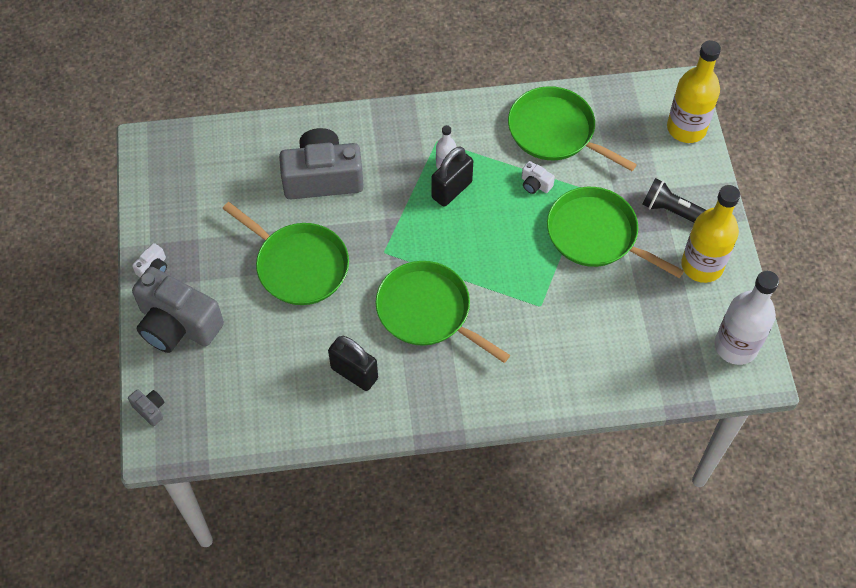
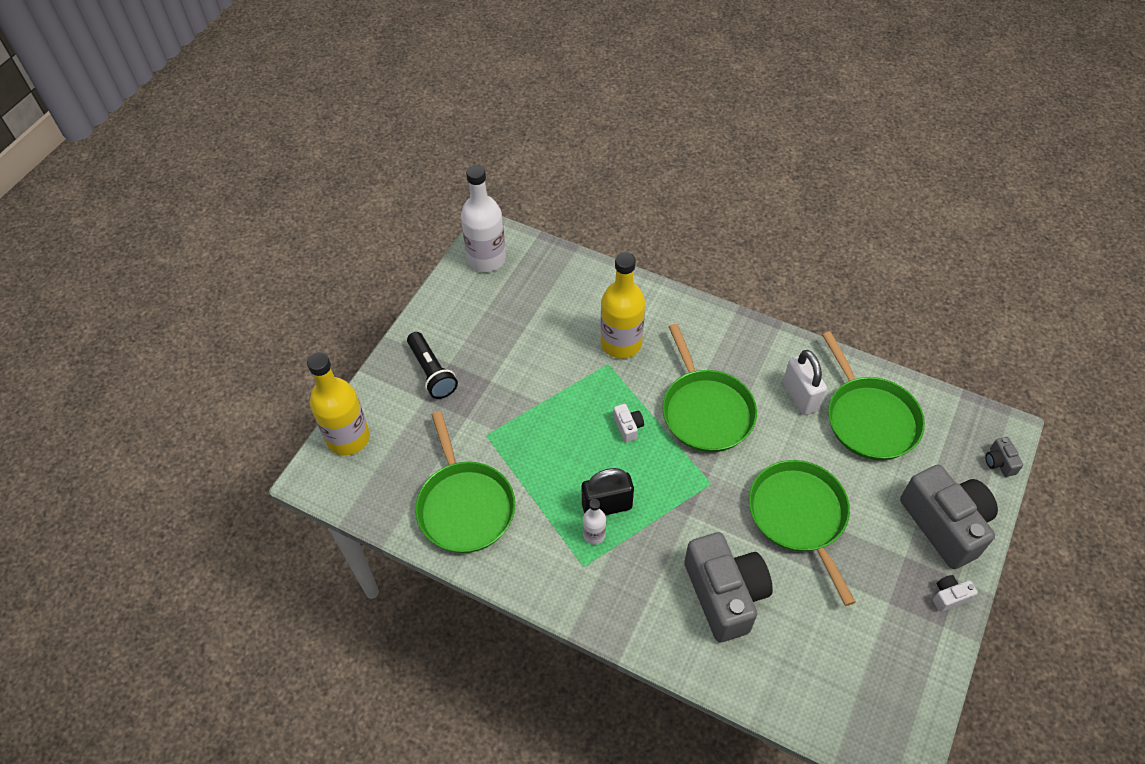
camera: 145 degrees left, 5 degrees down
grey camera [279,128,364,199] -> grey camera turned 135 degrees counterclockwise [684,532,773,643]
black padlock [328,336,378,391] -> white padlock [783,350,827,415]
white camera [522,161,555,194] -> white camera moved to [613,404,644,443]
green pan [547,187,684,278] -> green pan moved to [822,332,925,460]
yellow bottle [681,185,740,283] -> yellow bottle moved to [601,252,645,359]

